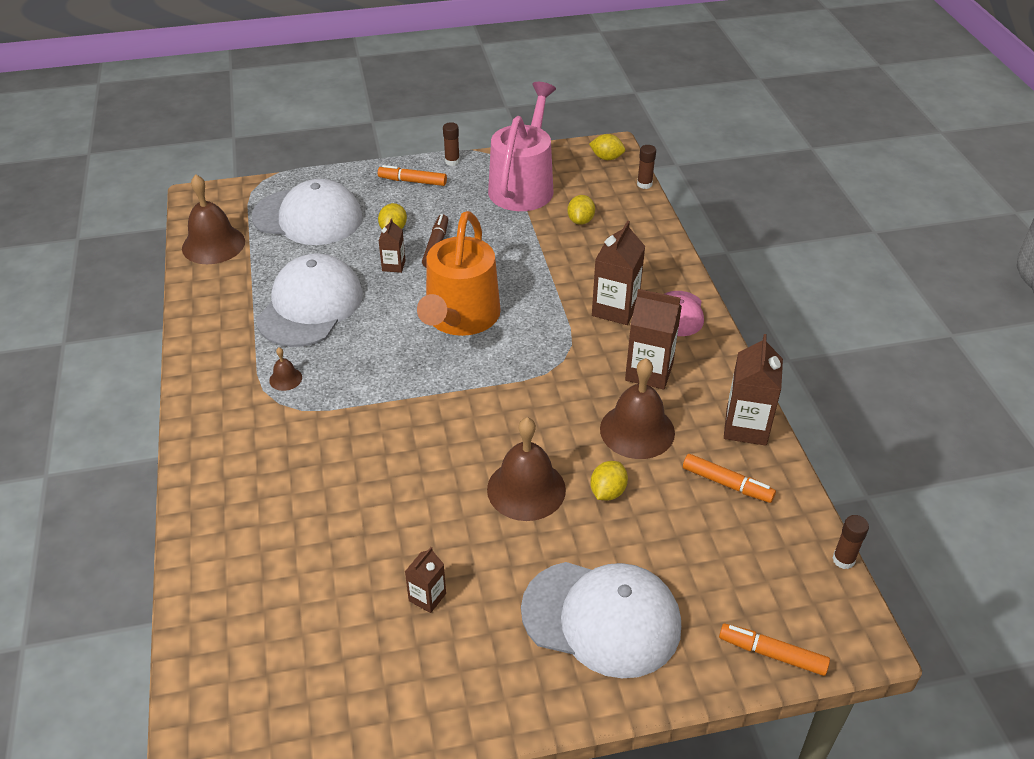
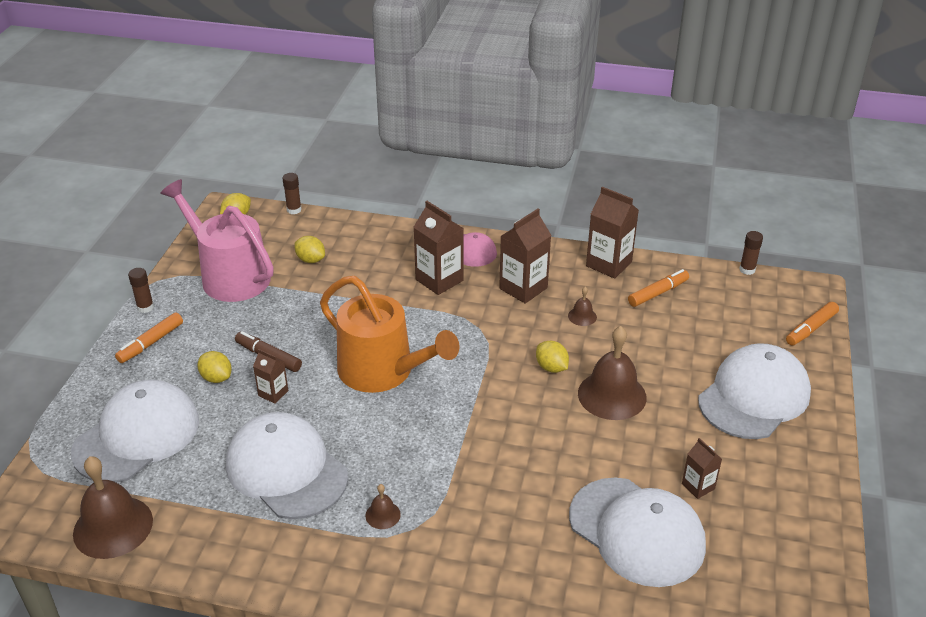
camera: 65 degrees left, 5 degrees down
yellow lemon [590,461,628,501] -> yellow lemon moved to [536,341,569,373]
brown bell [600,358,675,459] -> brown bell [568,287,597,326], size x0.46
none -> white cap [569,478,706,587]

